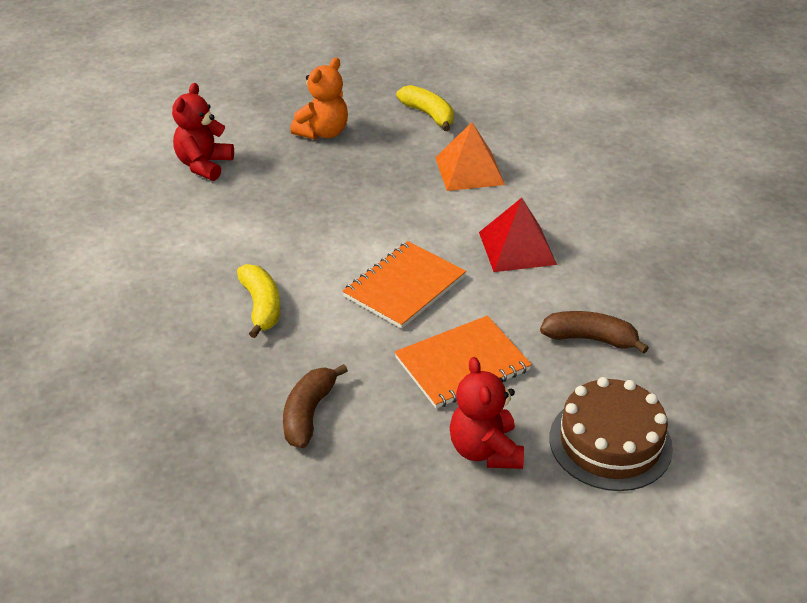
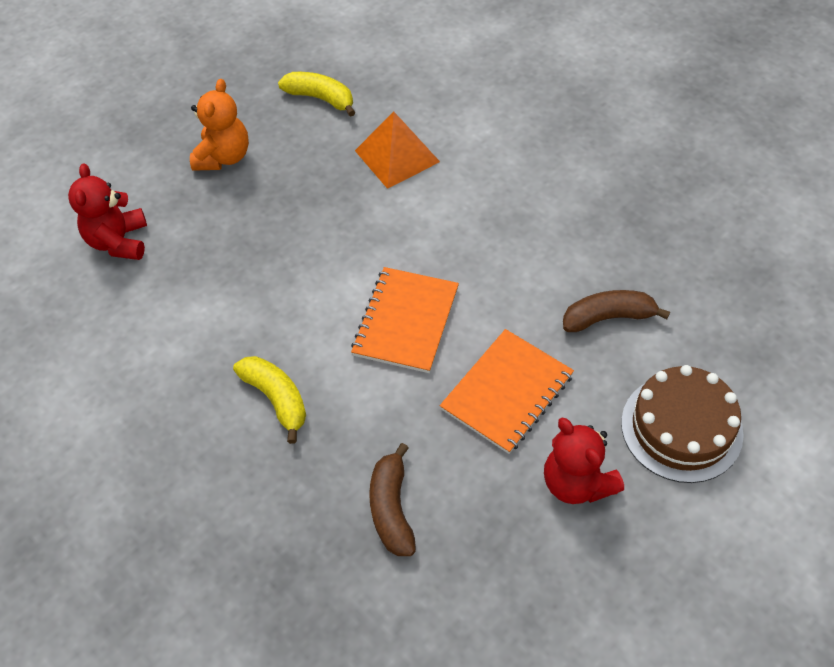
camera: 20 degrees left, 15 degrees up
red pyramid [479,198,557,272] -> none

